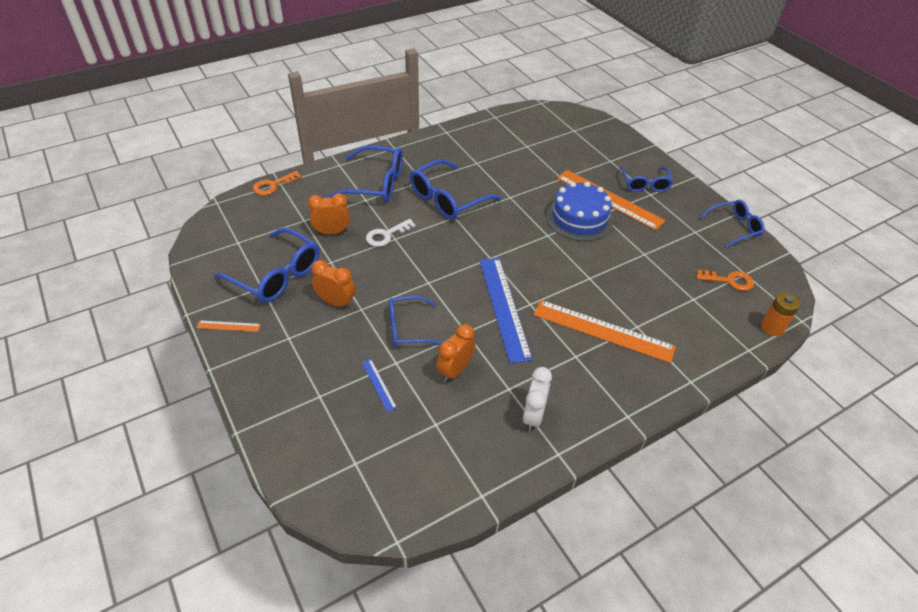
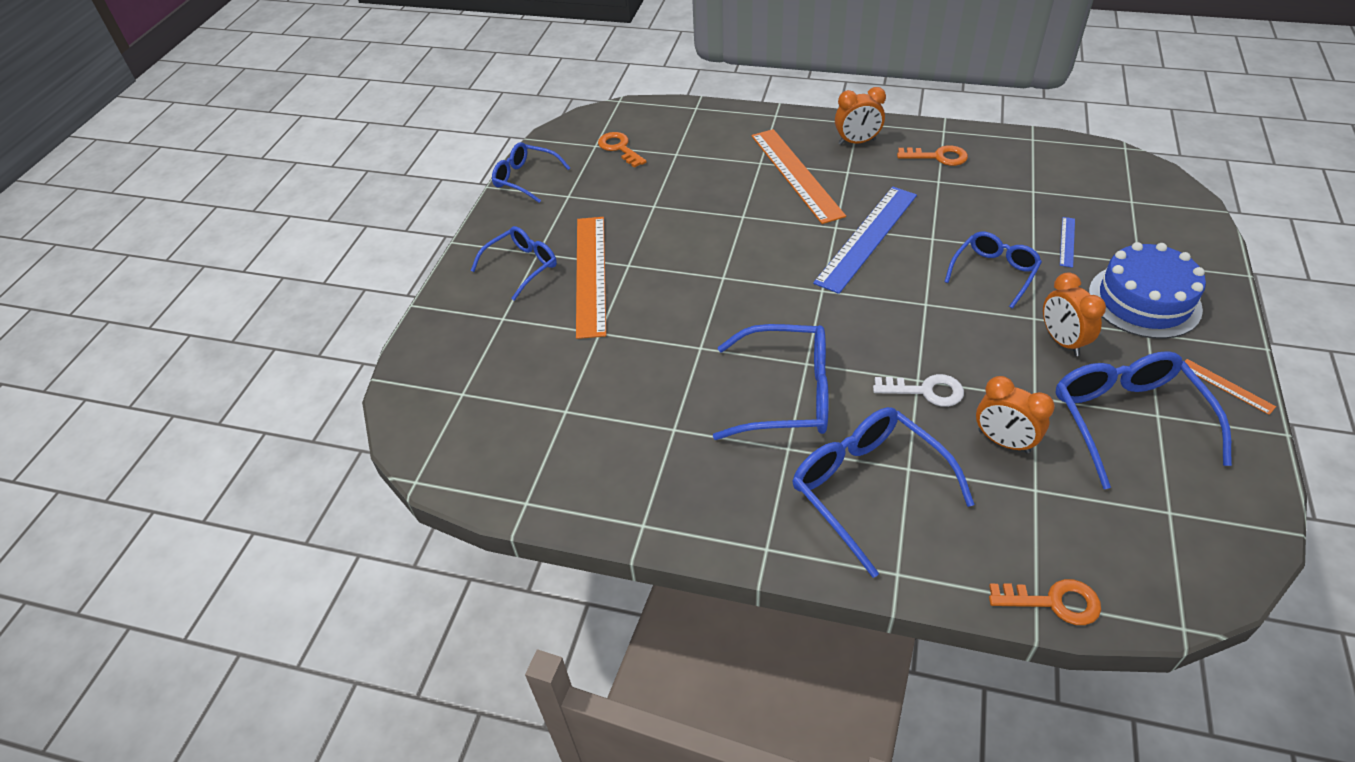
camera: 130 degrees left, 0 degrees up
blue glasses [389,296,443,346] -> blue glasses turned 90 degrees counterclockwise [945,232,1042,309]
orange clock [436,324,475,382] -> orange clock moved to [835,87,886,145]
white clock [523,367,552,431] -> orange key [897,145,968,166]
blue cake [547,182,613,241] -> blue cake moved to [1089,242,1206,339]
orange battery [761,292,800,336] -> none

